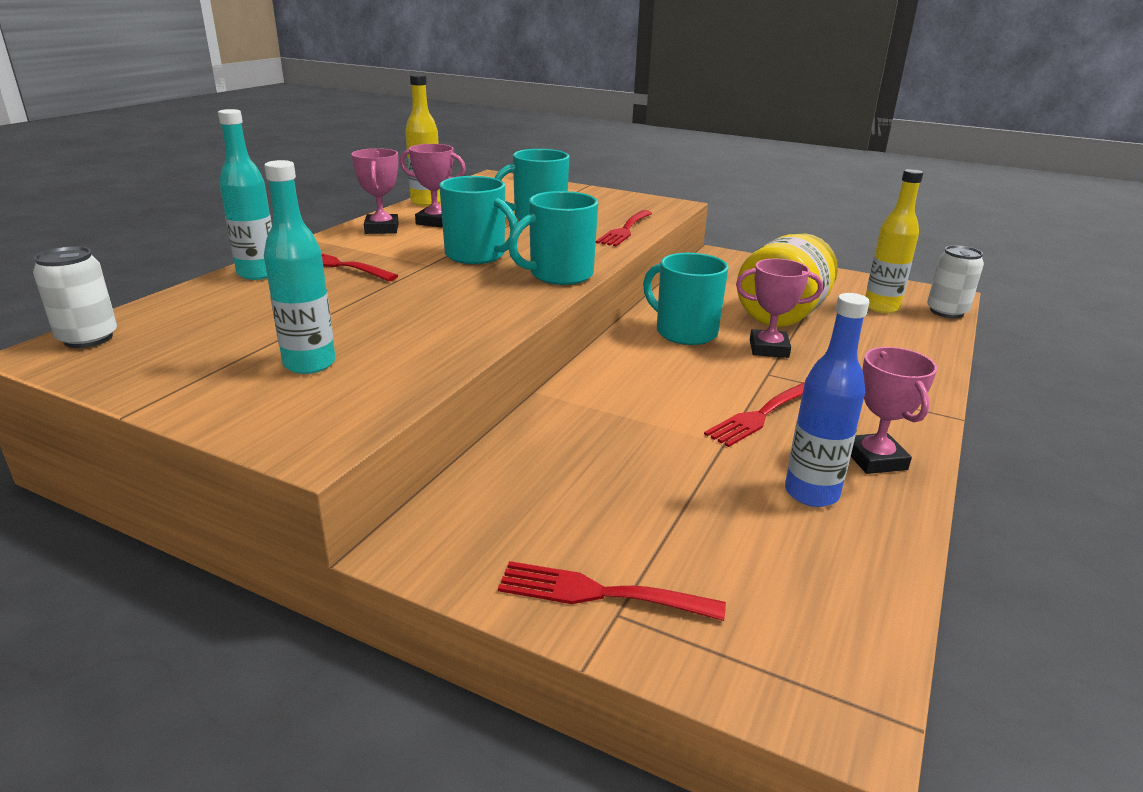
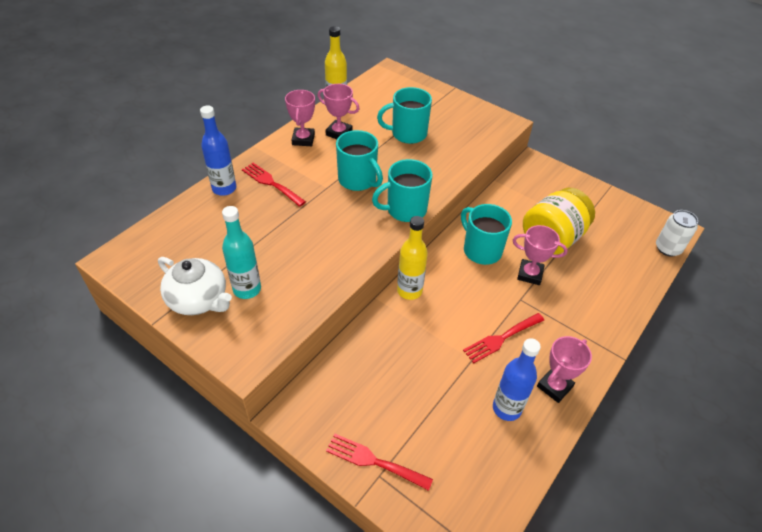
camera: 10 degrees right, 20 degrees up
white can [33,246,117,348] -> none
turquoise bottle [218,109,272,280] -> blue bottle [200,105,236,196]
red fork [596,210,652,246] -> none
pink trophy [851,347,937,474] -> pink trophy turned 45 degrees clockwise [537,336,592,403]
yellow bottle [865,169,923,313] -> yellow bottle moved to [397,216,428,300]
none -> white teapot [158,257,232,315]

